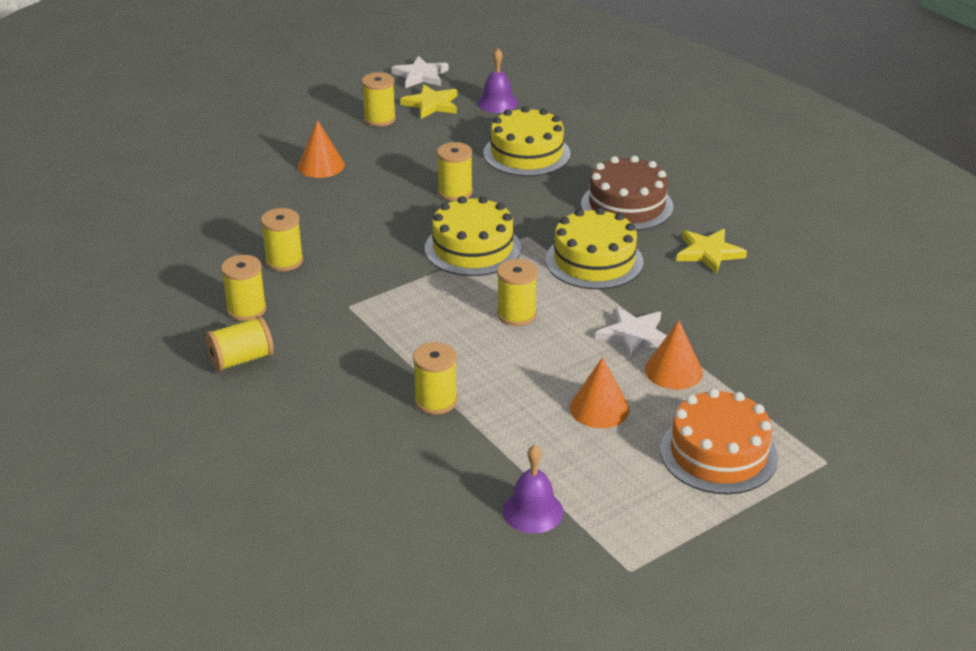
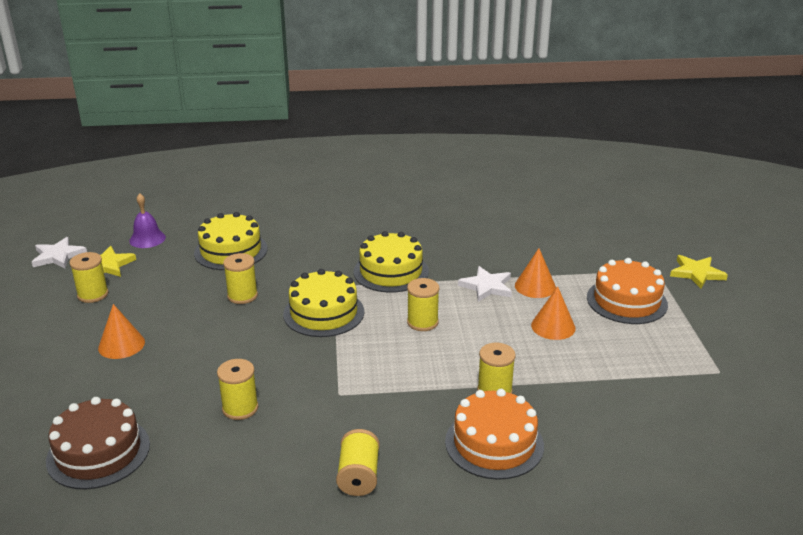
camera: 60 degrees left, 5 degrees down
yellow spool [221,255,266,321] -> none
purple bell [502,445,564,533] -> none
brown cake [581,156,673,231] -> brown cake moved to [46,397,150,489]
yellow star [677,229,747,274] -> yellow star moved to [670,255,728,289]
none -> orange cake [445,389,544,480]

